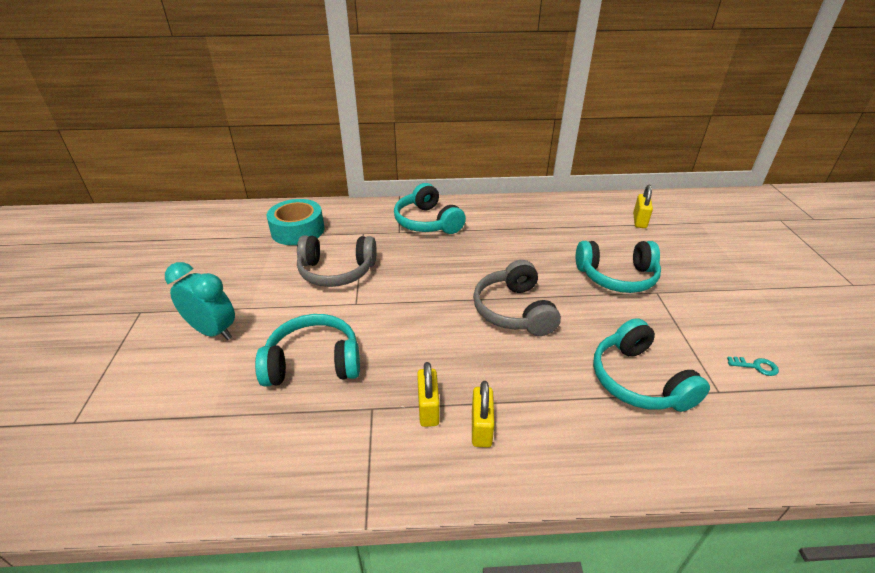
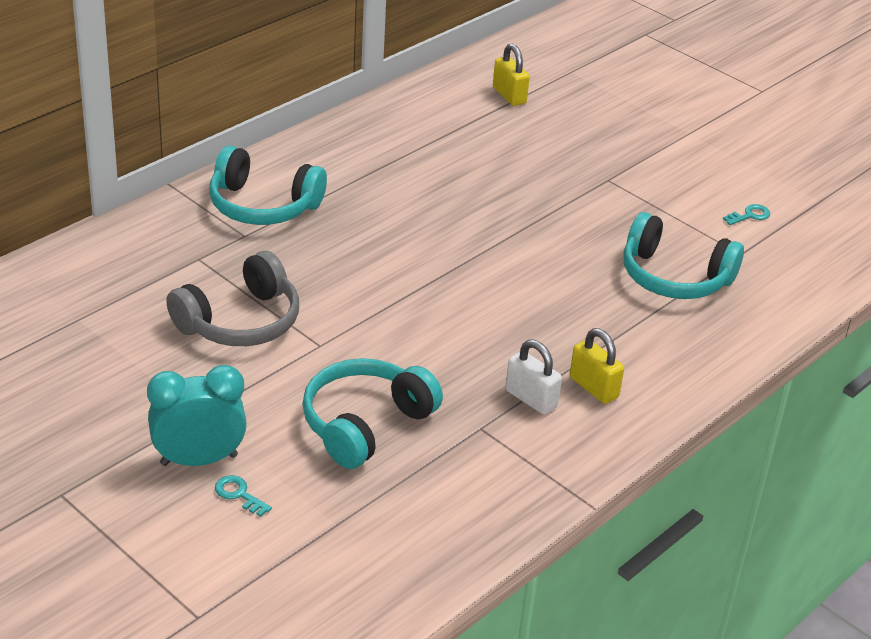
camera: 45 degrees left, 0 degrees up
turquoise tape [266,199,324,245] -> none
yellow padlock [417,362,440,427] -> white padlock [505,340,562,415]
grey headphones [473,260,561,336] -> none
turquoise headphones [576,241,661,293] -> none
none -> turquoise key [215,475,272,517]

